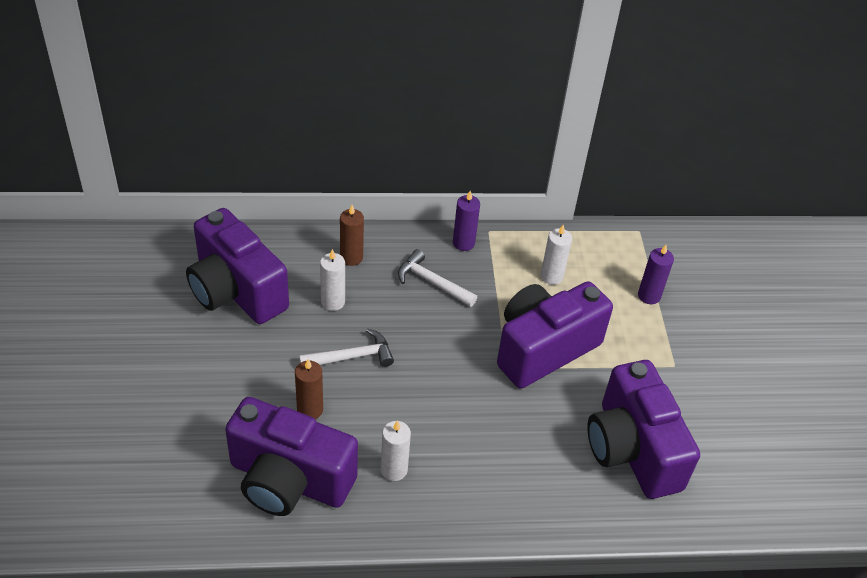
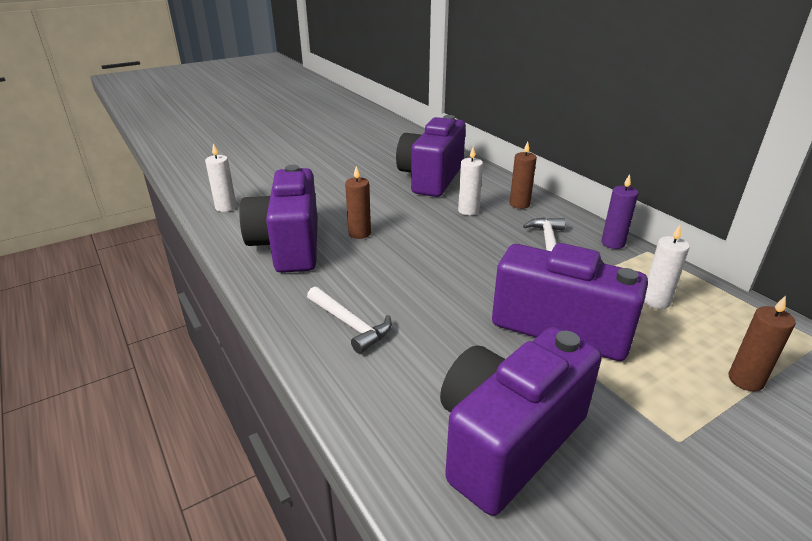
camera: 65 degrees right, 15 degrees down
white hammer [299,328,394,367] -> white hammer moved to [307,287,392,354]
white candle [381,420,411,481] -> white candle moved to [205,144,237,212]
purple candle [638,245,674,304] -> brown candle [729,295,796,391]

